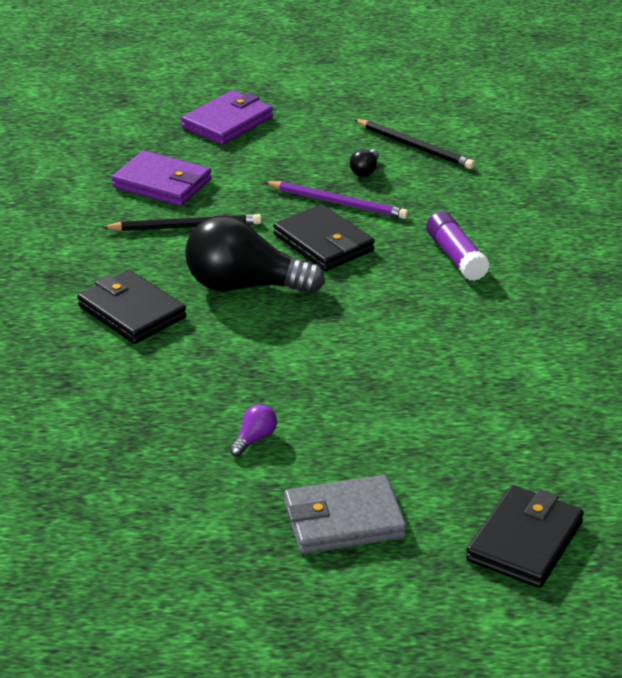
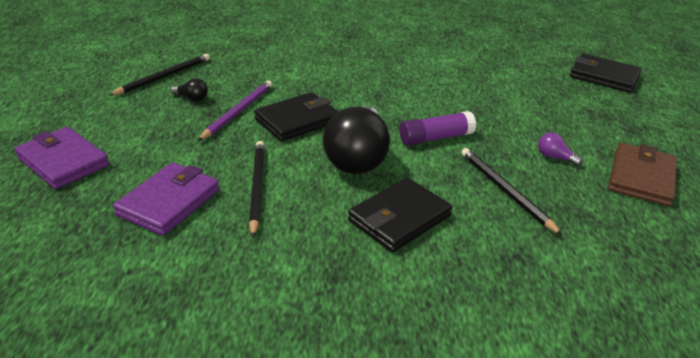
camera: 90 degrees left, 0 degrees up
grey wallet [284,475,407,554] -> none
purple glue stick [426,211,490,281] -> purple glue stick moved to [400,111,476,145]
none -> black pencil [461,148,563,236]
none -> brown wallet [608,143,677,206]

